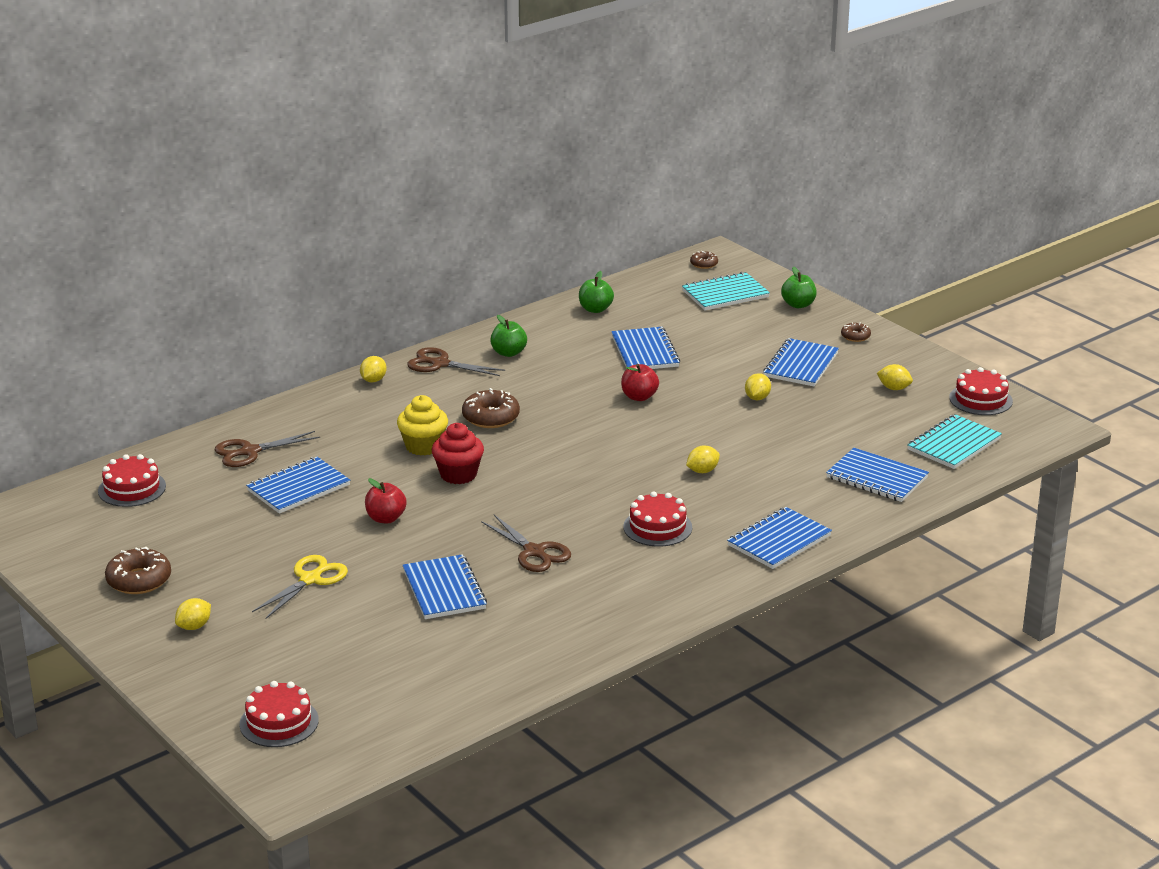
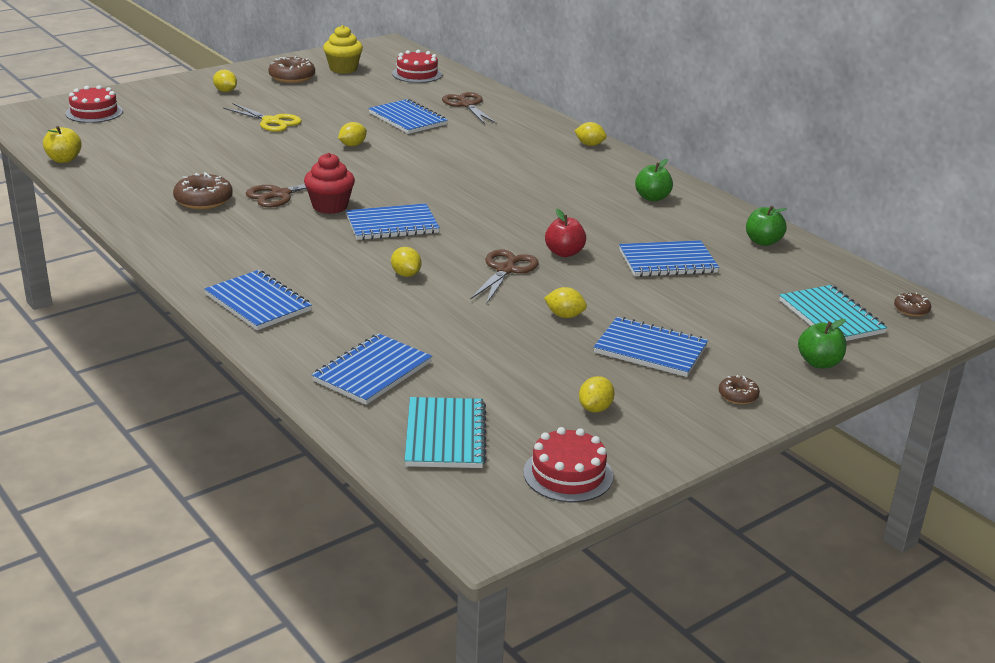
camera: 90 degrees right, 0 degrees up
red apple [365,478,407,523] -> yellow lemon [338,122,367,146]
yellow cupcake [397,395,448,456] -> yellow cupcake moved to [323,25,363,74]
blue notebook [402,554,487,619] -> blue notebook moved to [346,204,440,240]
brown scissors [407,347,505,376] -> brown scissors moved to [470,249,539,304]
red cupcake [432,423,484,484] -> red cupcake moved to [304,153,355,214]
brown donut [462,388,520,428] -> brown donut moved to [173,172,233,209]
red cake [623,491,692,547] -> none
turquoise notebook [907,414,1002,469] -> turquoise notebook turned 45 degrees clockwise [404,397,487,468]
none -> yellow apple [43,126,82,163]

